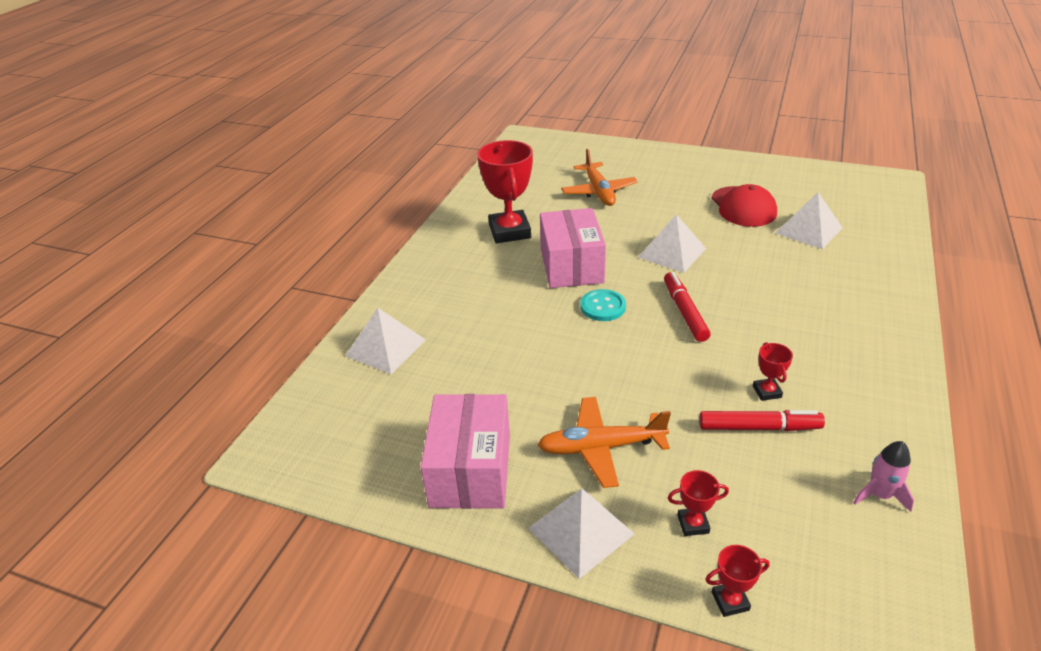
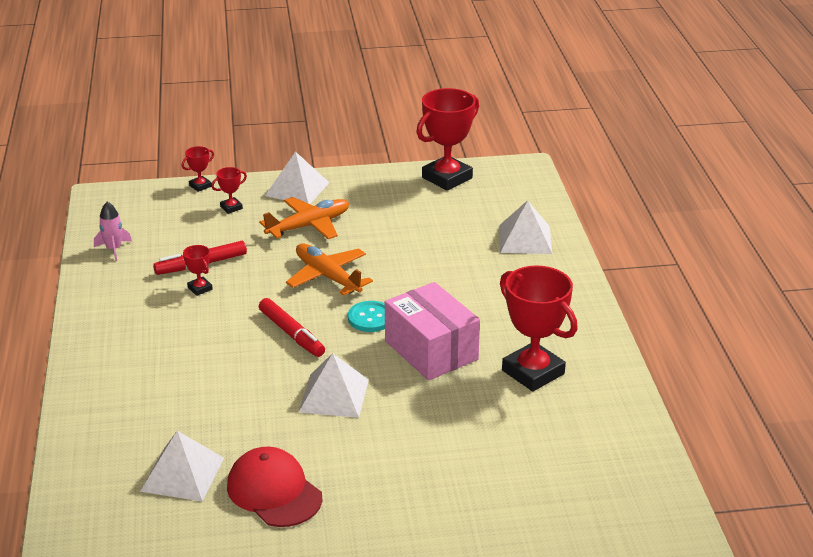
camera: 150 degrees right, 5 degrees down
pink box [420,394,510,509] -> none
orange plane [561,149,638,206] -> orange plane moved to [286,243,373,296]
none -> red trophy [417,88,479,191]

